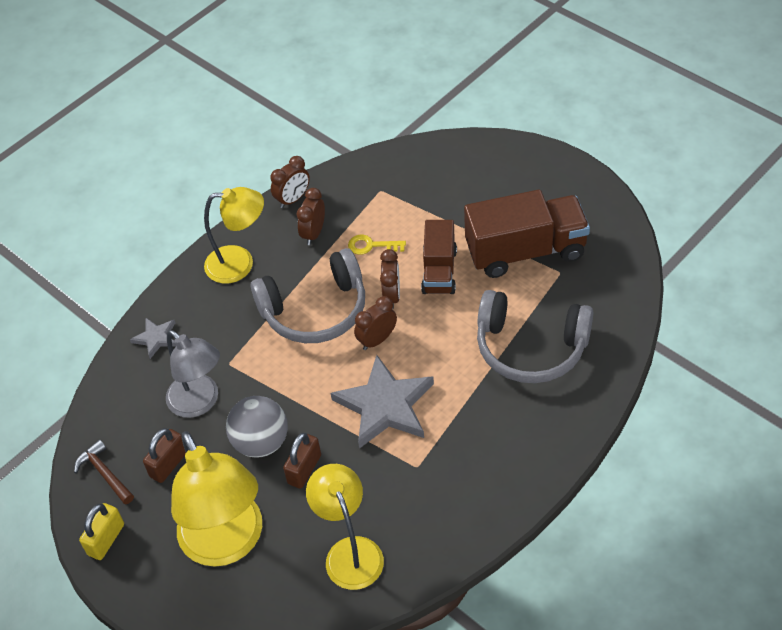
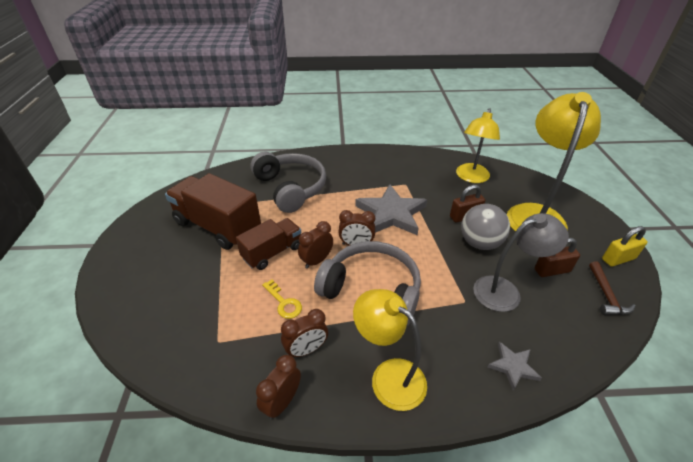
camera: 140 degrees left, 10 degrees down
grey lamp [166,330,220,418] -> grey lamp turned 75 degrees clockwise [473,213,569,312]
brown clock [270,156,310,208] -> brown clock turned 60 degrees counterclockwise [256,355,301,419]

